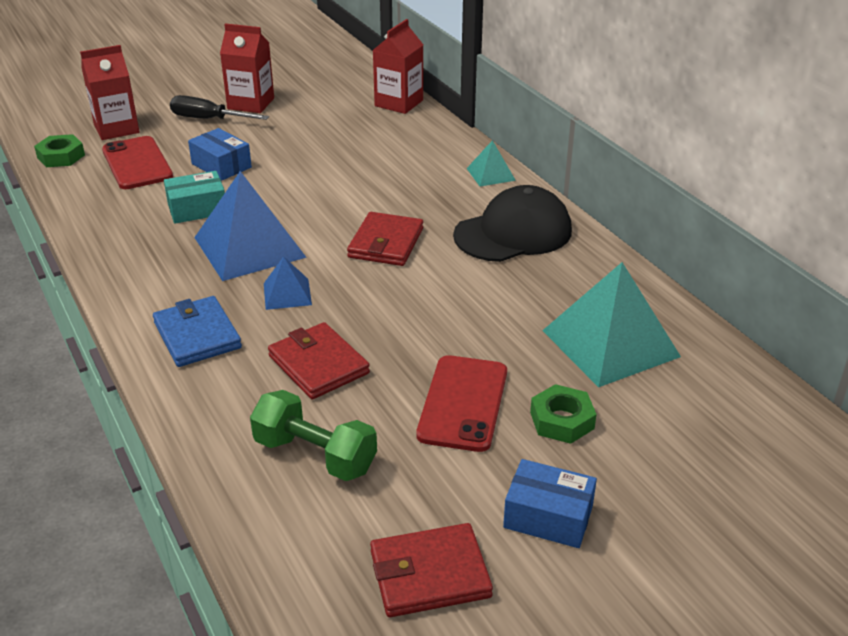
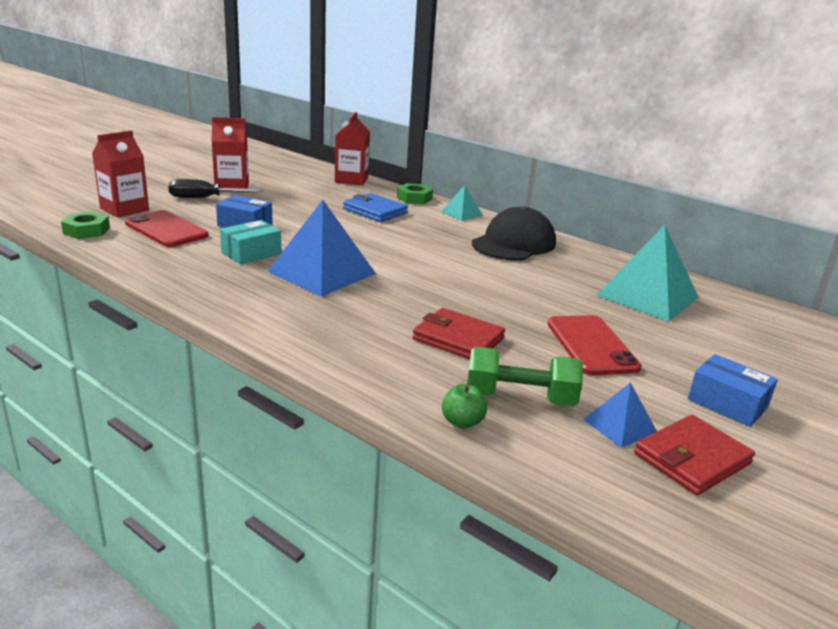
camera: 25 degrees left, 10 degrees down
blue wallet [153,296,242,367] -> blue wallet moved to [343,193,408,222]
blue pyramid [264,257,312,310] -> blue pyramid moved to [583,382,657,448]
red wallet [347,212,423,266] -> none
blue box [503,459,597,548] -> blue box turned 45 degrees clockwise [688,354,778,427]
green nut [530,384,597,444] -> green nut moved to [397,183,433,204]
none -> green apple [442,384,487,429]

